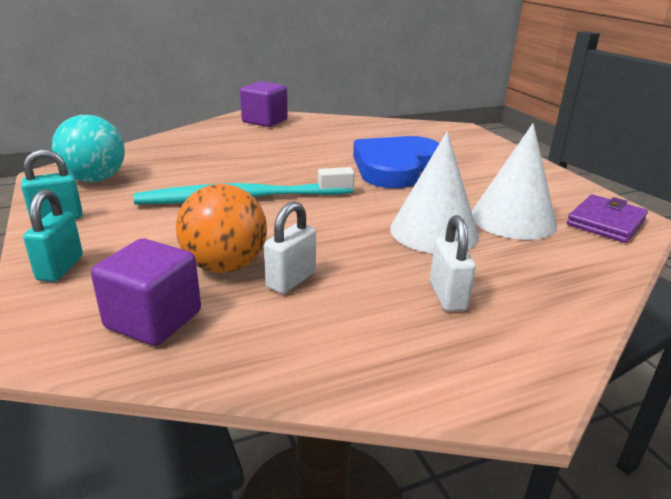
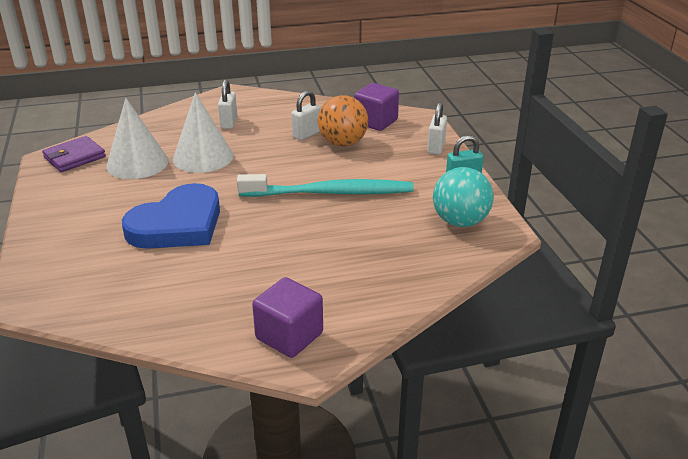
camera: 170 degrees left, 5 degrees up
turquoise padlock [23,189,83,282] -> white padlock [427,102,447,155]

